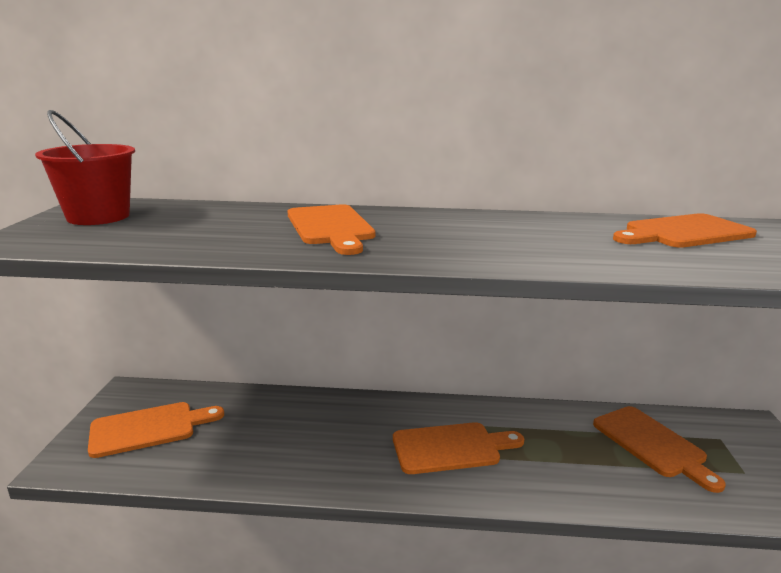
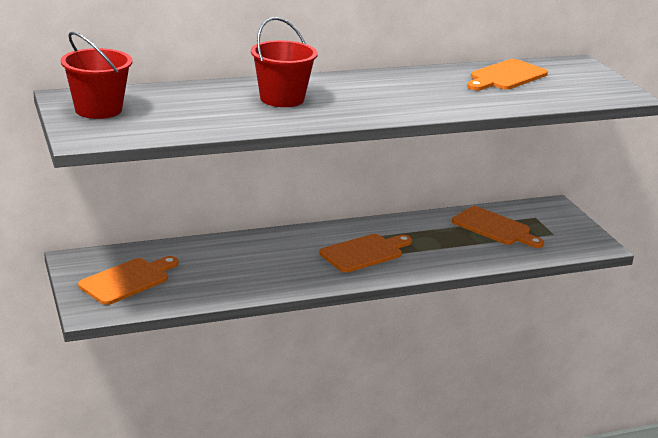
camera: 25 degrees left, 5 degrees up
orange cutting board [288,204,375,255] -> red bucket [251,17,318,107]

